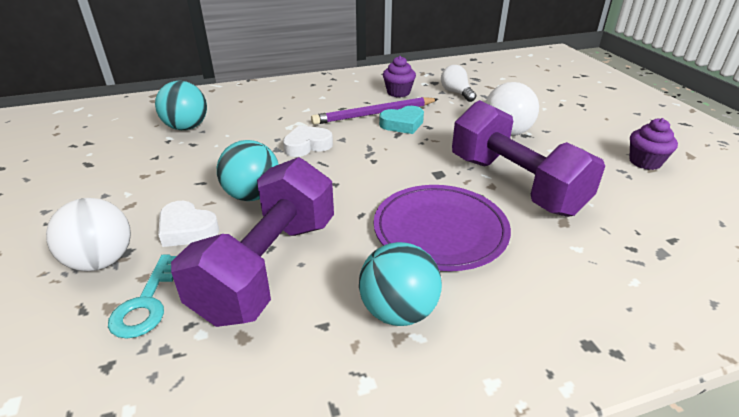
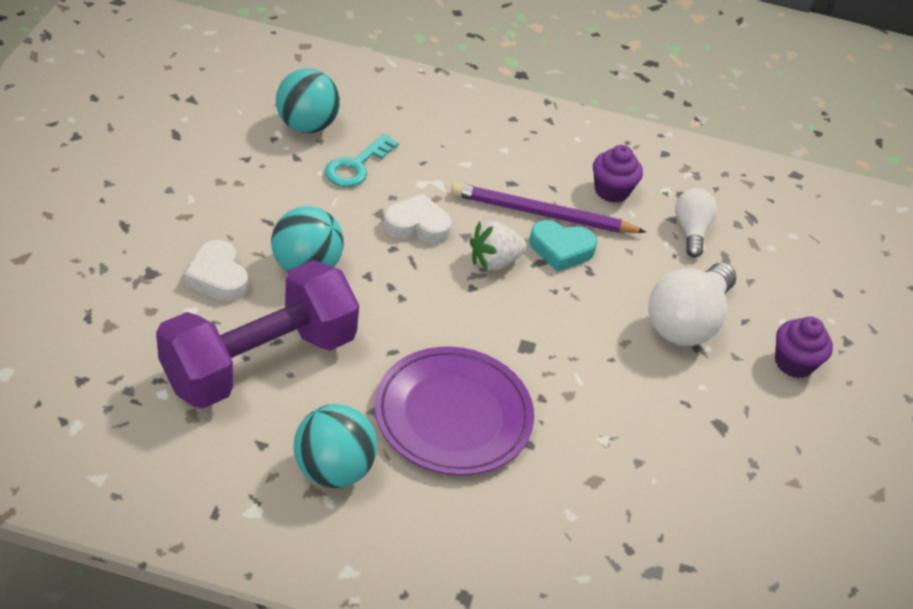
camera: 25 degrees right, 10 degrees up
white ball [46,198,131,271] -> none
turquoise key [108,255,177,339] -> turquoise key moved to [325,134,399,187]
purple dumbbell [452,100,605,217] -> none
purple cupcake [629,118,678,170] -> purple cupcake moved to [775,317,833,378]
none -> white strawberry [470,221,527,271]

